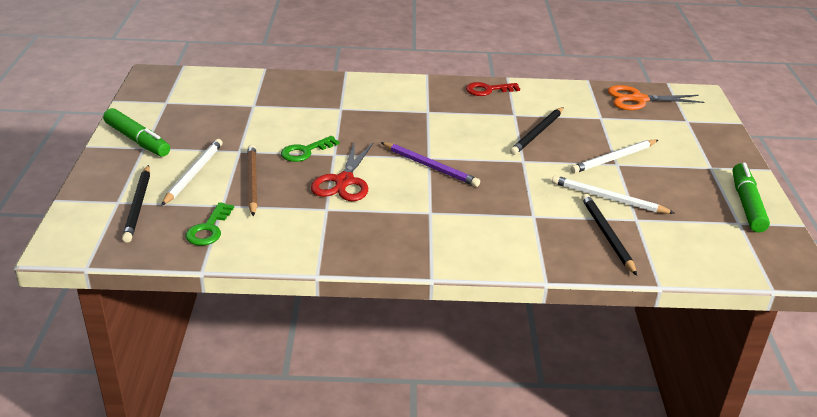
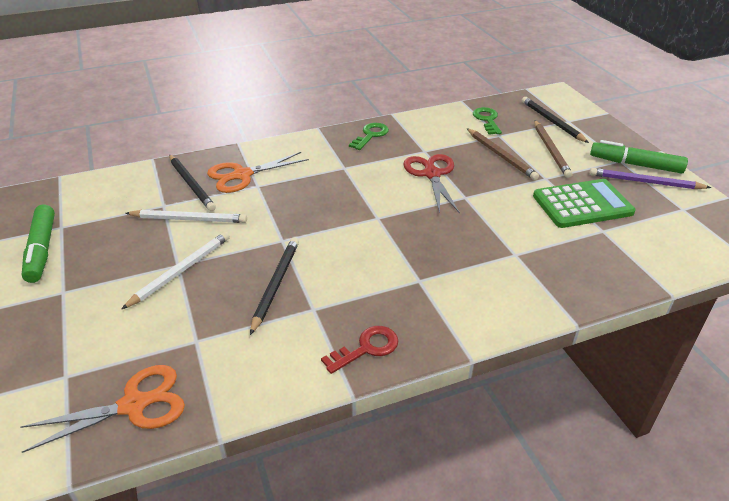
camera: 160 degrees right, 5 degrees up
white pencil [161,139,223,206] -> brown pencil [534,120,573,178]
green key [281,136,339,162] -> green key moved to [349,123,389,150]
purple pencil [381,142,480,187] -> purple pencil moved to [590,168,711,189]
none -> orange scissors [207,152,309,193]
none -> green calculator [533,179,636,228]

